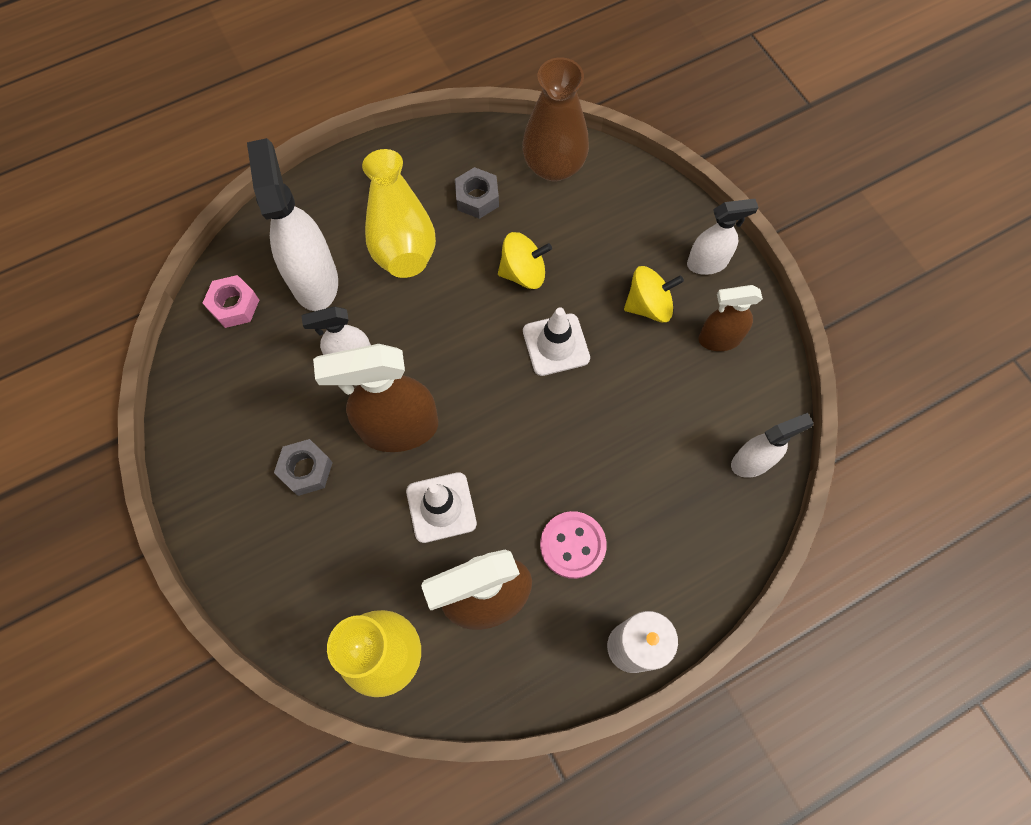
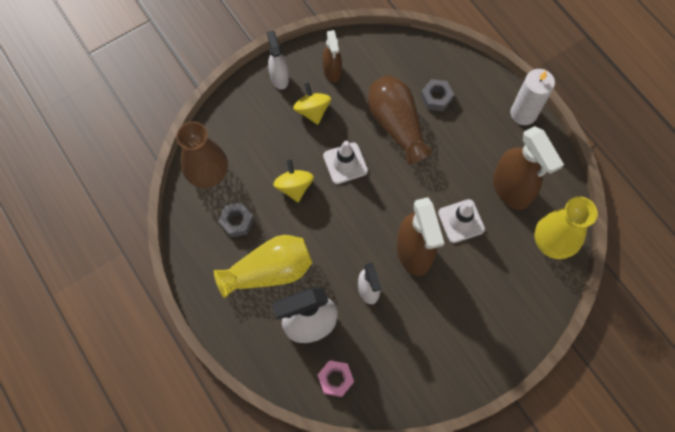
camera: 95 degrees left, 0 degrees up
grey nut [274,439,333,496] -> grey nut moved to [421,79,454,111]
pink button [540,511,607,579] -> none
white spray bottle [731,413,813,478] -> none
none -> brown vase [368,75,433,165]

